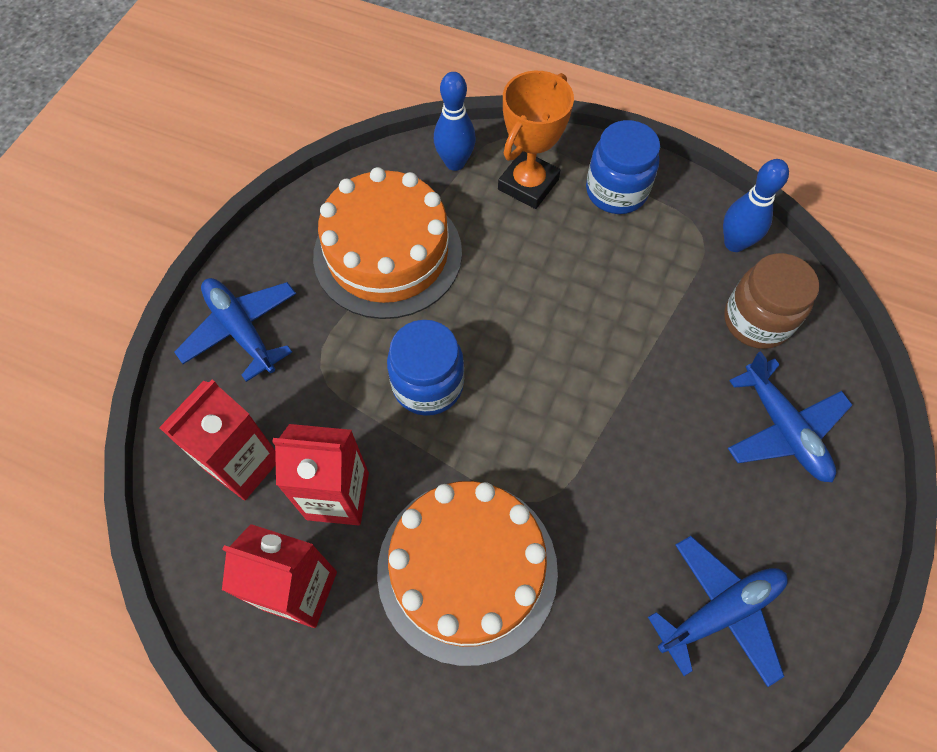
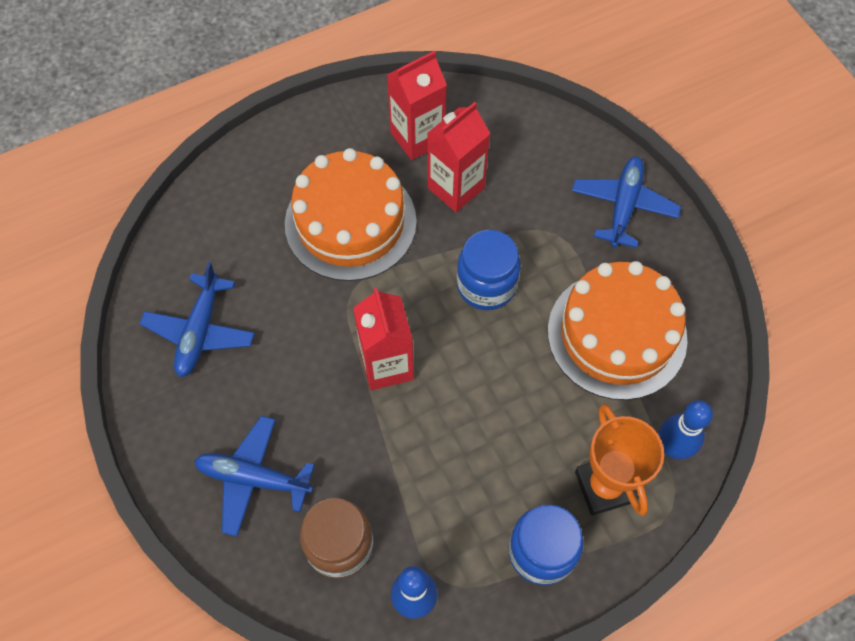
camera: 130 degrees right, 0 degrees up
red carton [159,380,276,500] -> red carton moved to [353,288,414,390]
blue plane [174,278,296,382] -> blue plane turned 75 degrees counterclockwise [572,157,681,248]

